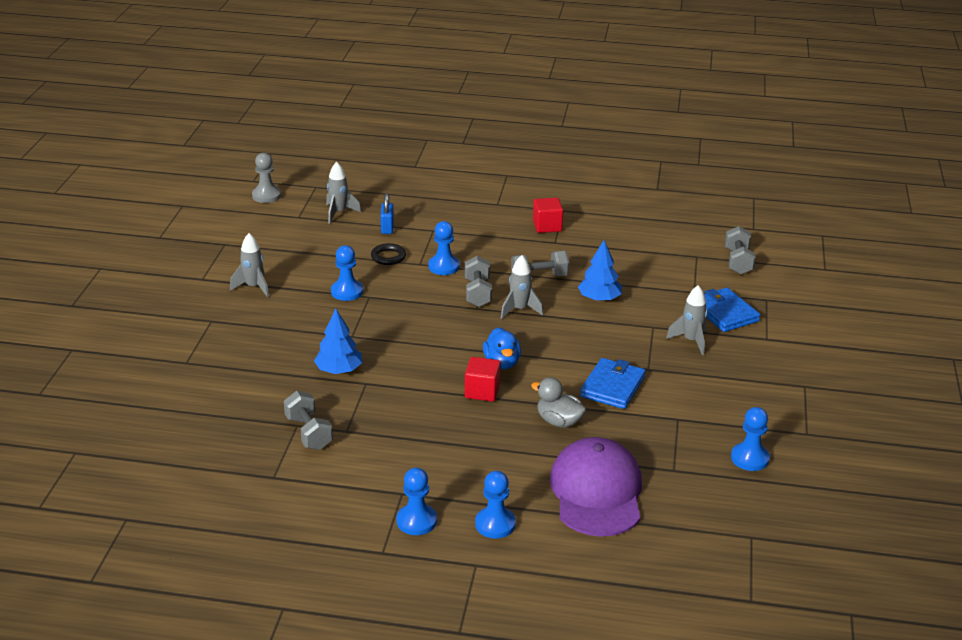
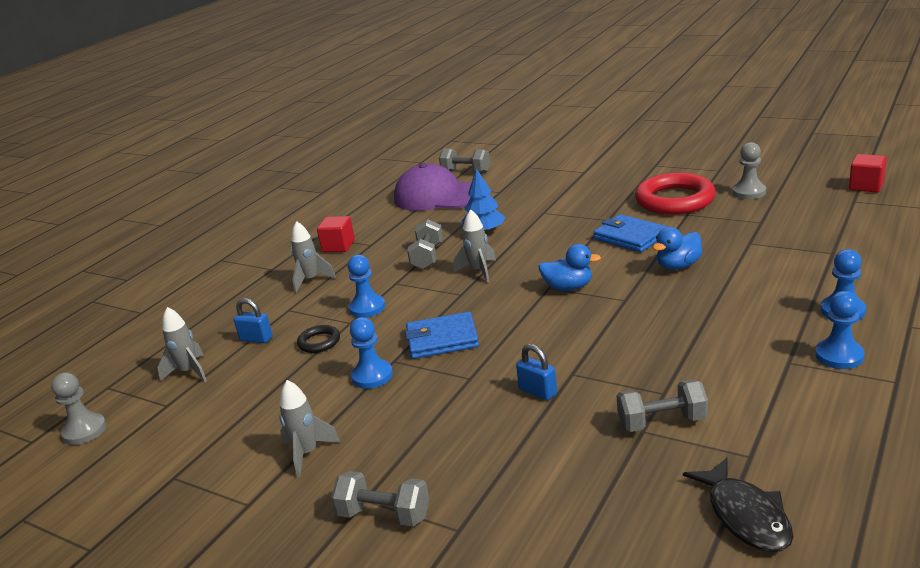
camera: 65 degrees left, 5 degrees down
blue tree [314,309,362,374] -> blue padlock [516,344,557,401]
grey dumbbell [465,256,492,307] -> grey dumbbell moved to [331,471,429,526]
red cube [465,357,501,402] -> red cube moved to [849,154,887,193]
grey duck [531,377,586,428] -> blue duck [652,227,702,270]
purple cap [550,437,642,537] -> purple cap moved to [394,163,472,211]
grey rocket [666,285,708,355] -> grey rocket moved to [291,221,336,293]
blue wallet [704,287,760,332] -> blue wallet moved to [405,312,479,359]
blue pawn [731,407,770,471] -> grey pawn [732,142,766,199]
none -> red ring [635,173,716,215]
none -> black fish [683,457,793,552]

